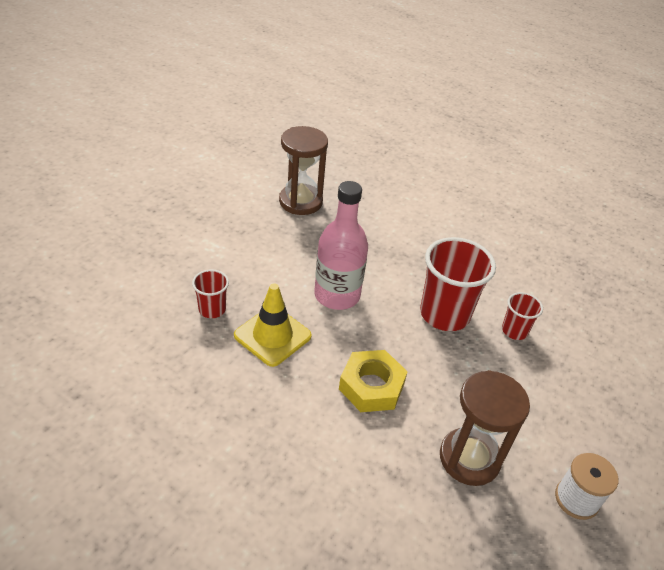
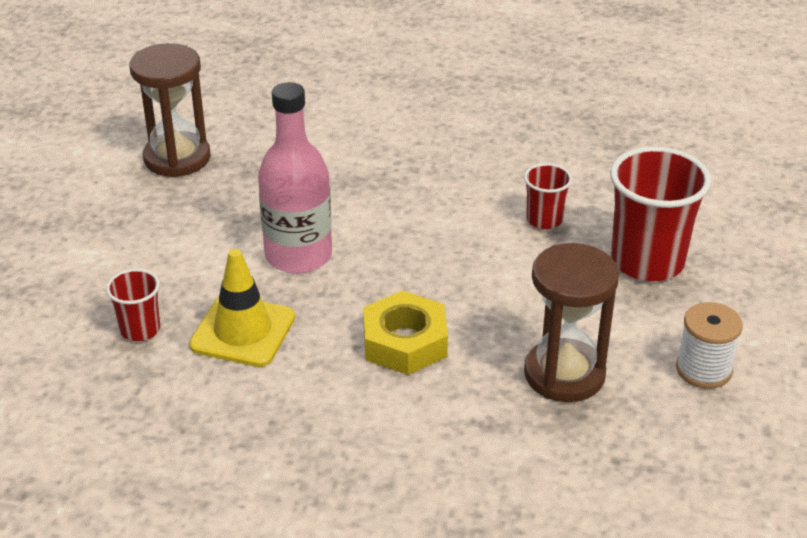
camera: 20 degrees left, 5 degrees down
red cup [420,237,496,331] -> red cup moved to [610,146,711,282]

